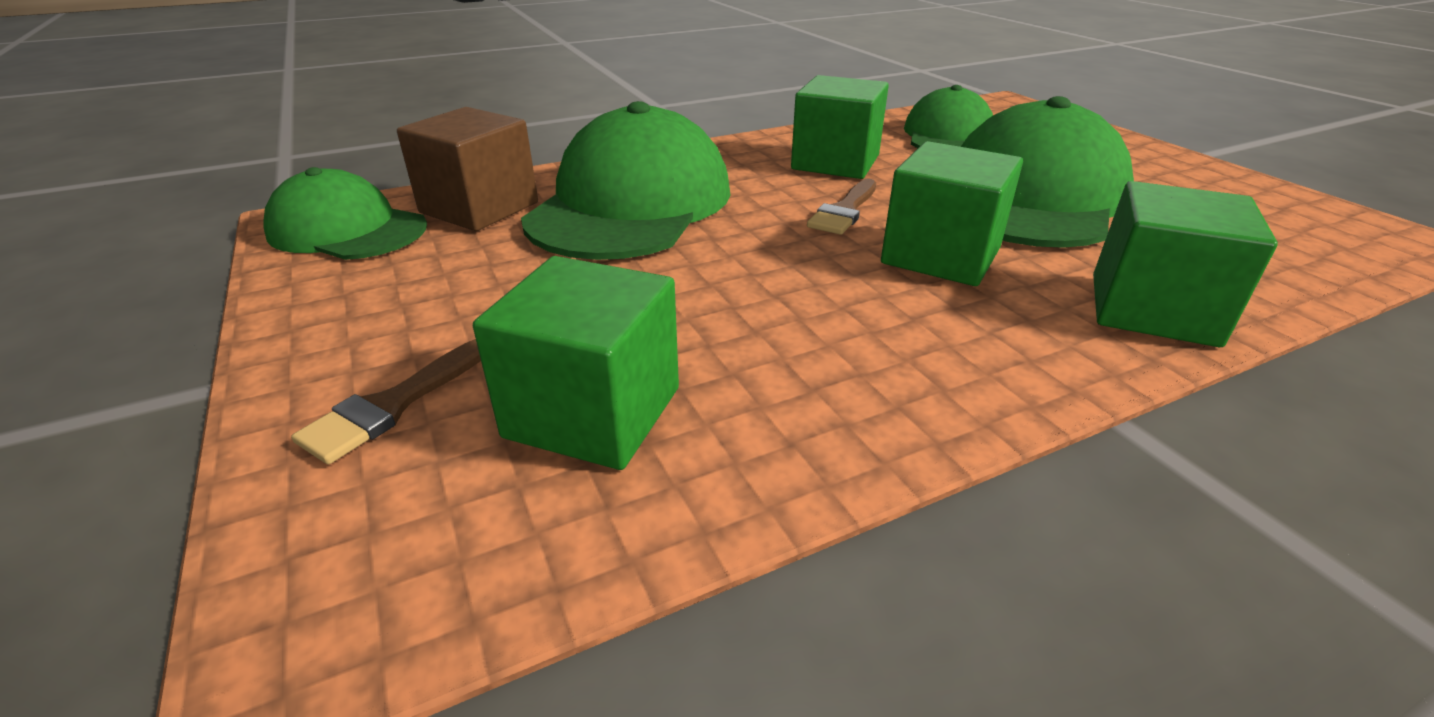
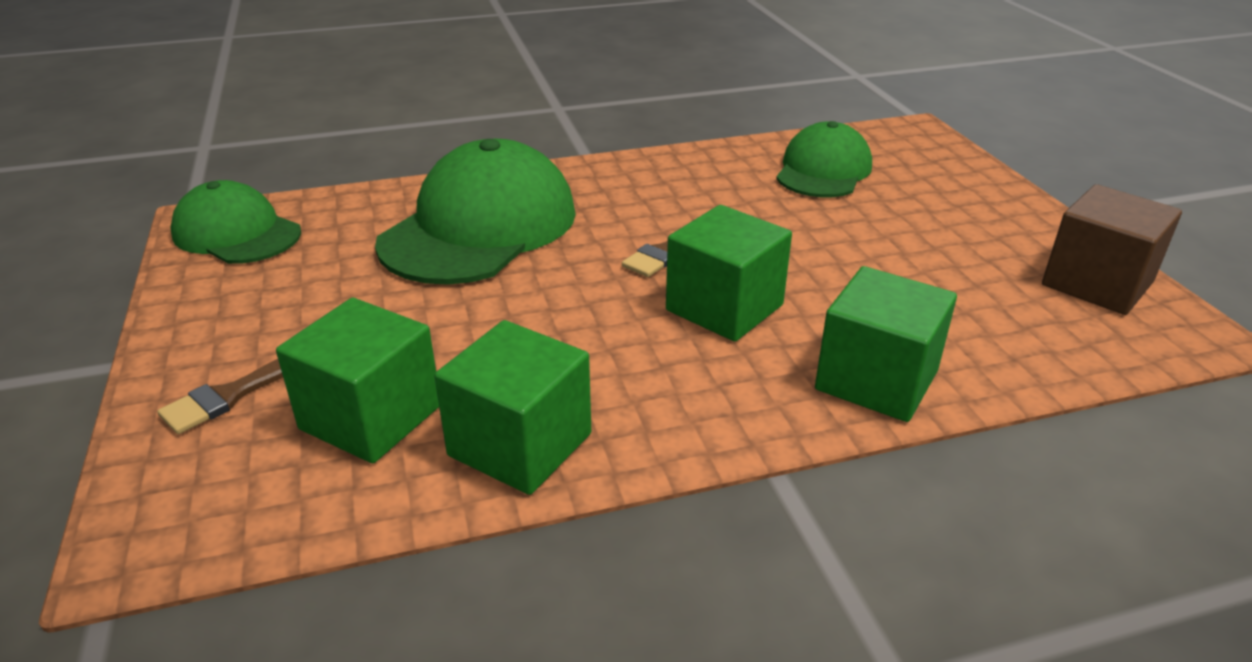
camera: 10 degrees right, 0 degrees up
brown cube [397,107,538,231] -> brown cube moved to [1042,184,1182,315]
green cube [791,75,889,179] -> green cube moved to [434,320,591,495]
green cap [961,96,1134,248] -> none

